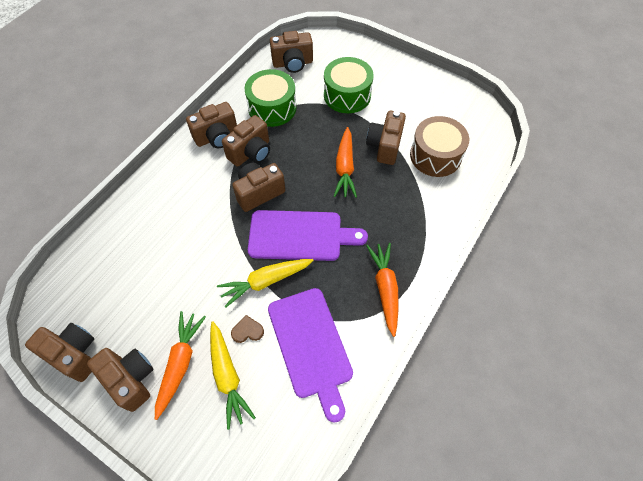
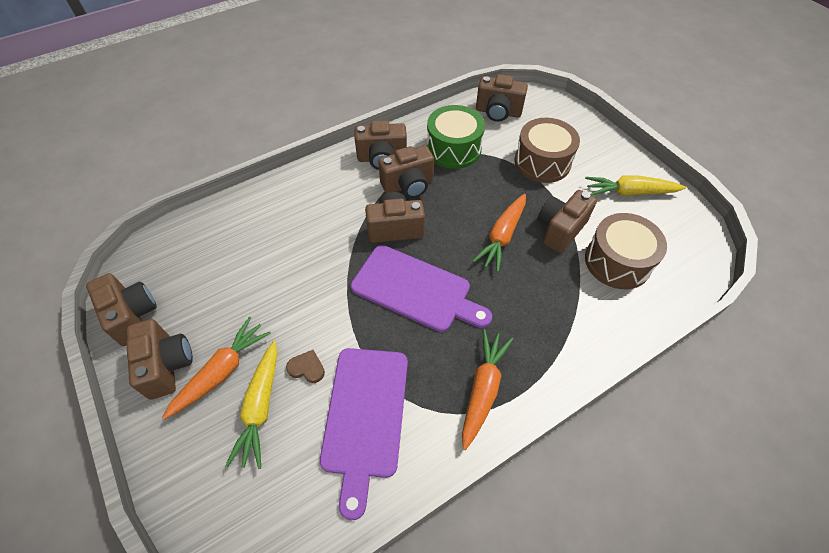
camera: 25 degrees right, 5 degrees down
yellow carrot [217,259,313,307] -> yellow carrot moved to [585,175,686,196]
green drum [324,57,374,113] -> brown drum [515,118,580,183]

